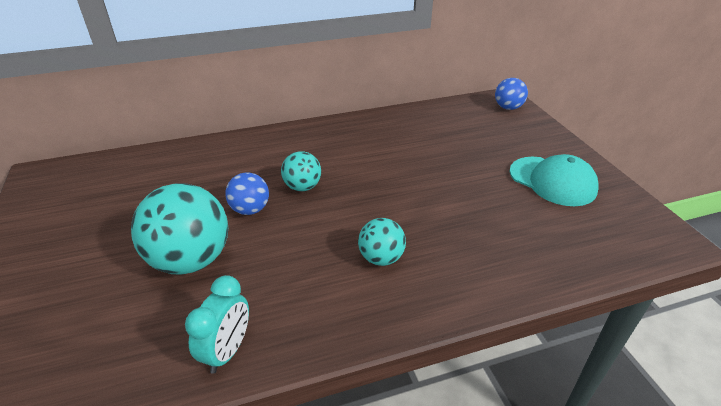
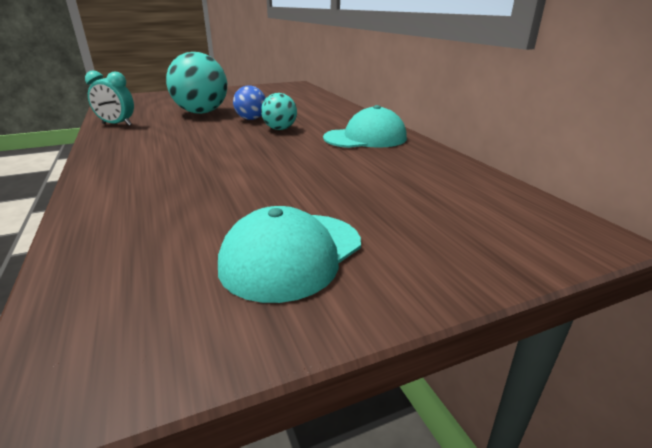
camera: 85 degrees right, 10 degrees down
turquoise ball [358,218,406,266] -> none
blue ball [495,78,528,110] -> none
none -> turquoise cap [323,105,407,148]

